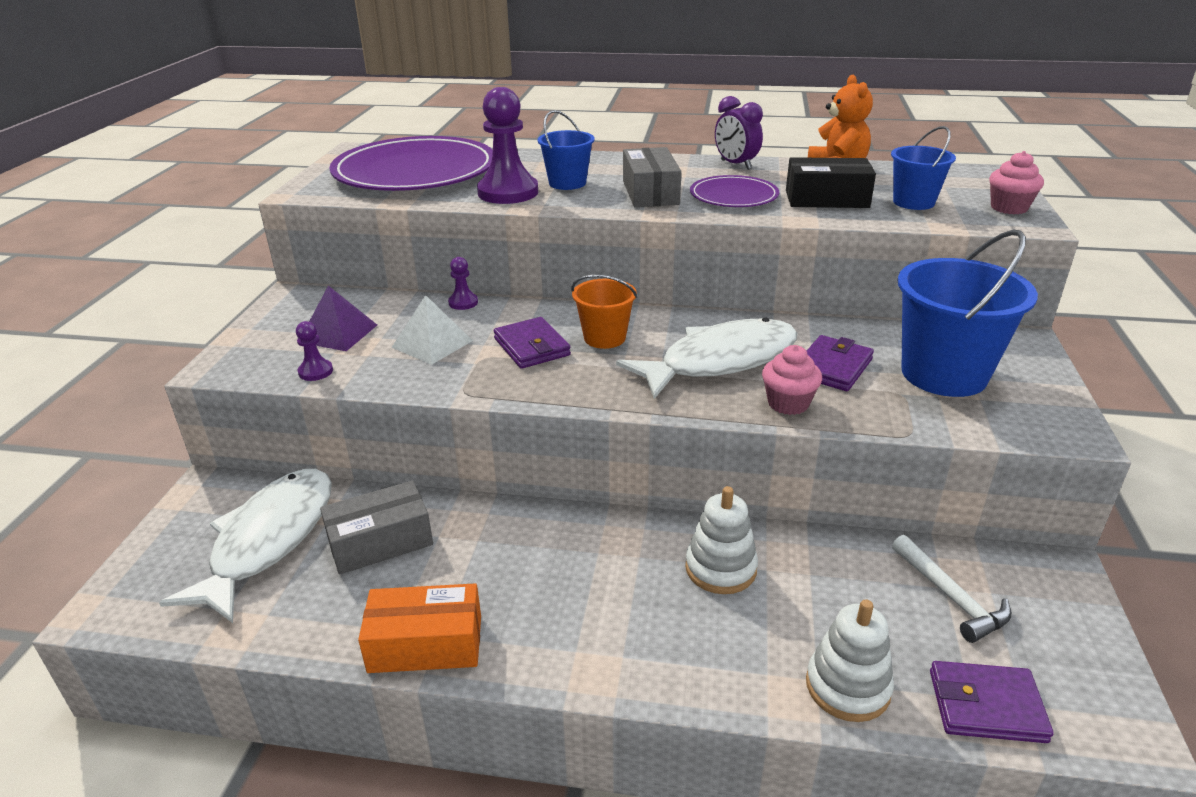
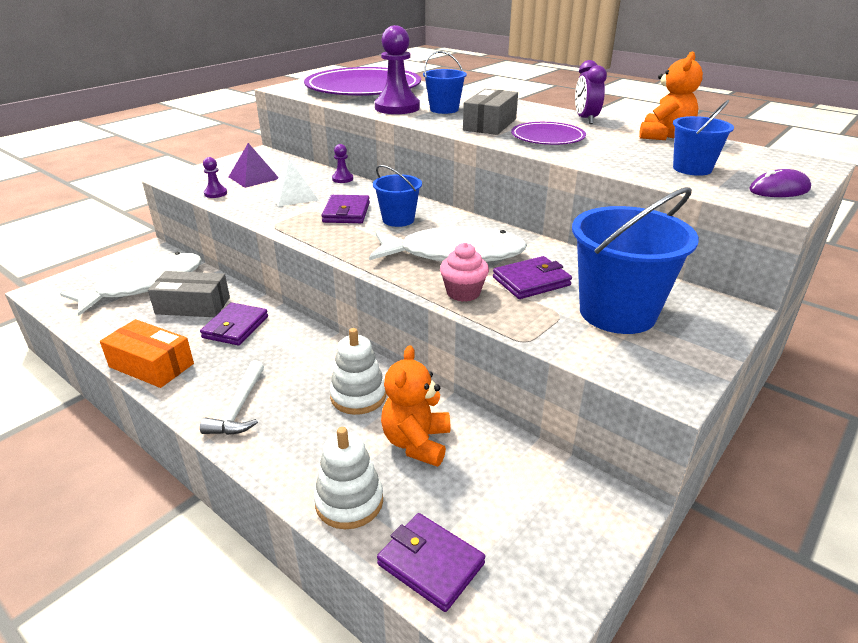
camera: 30 degrees right, 0 degrees up
orange bucket [571,275,637,349] -> blue bucket [373,165,422,227]
black box [786,157,876,208] -> none
white hammer [892,535,1012,643] -> white hammer moved to [200,360,264,435]
pink cupcake [989,151,1044,214] -> purple mouse [749,169,811,197]
none -> purple wallet [200,303,268,345]
none -> orange teddy bear [381,345,450,467]

